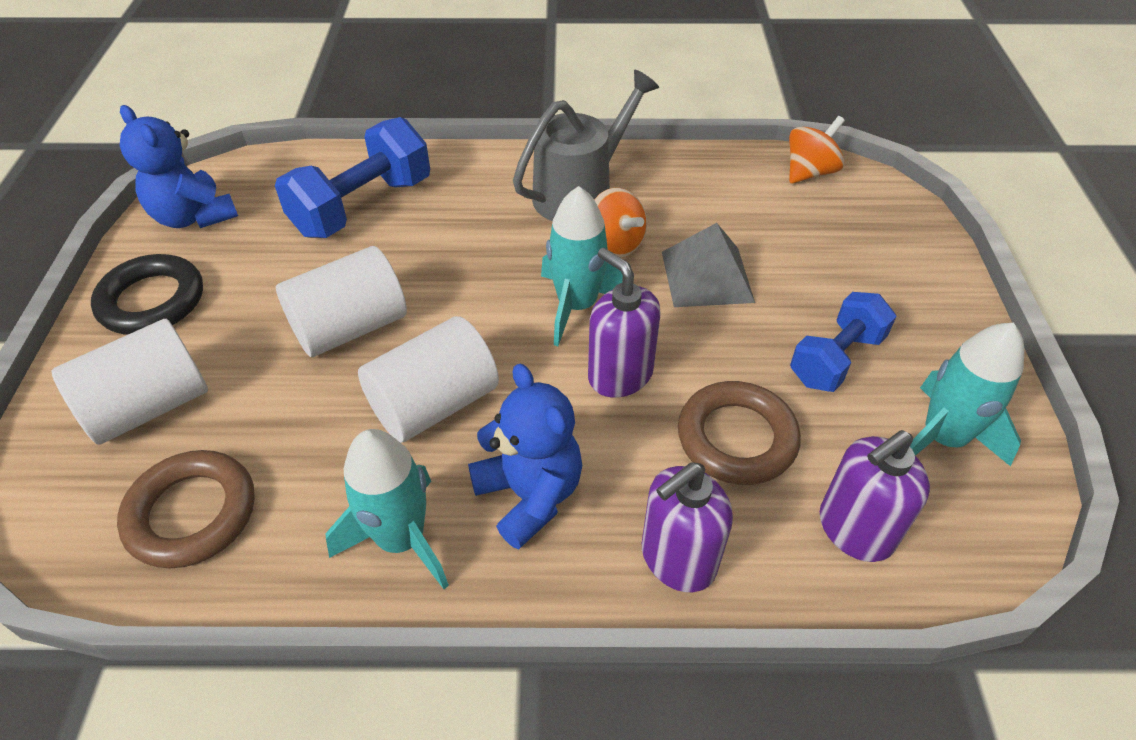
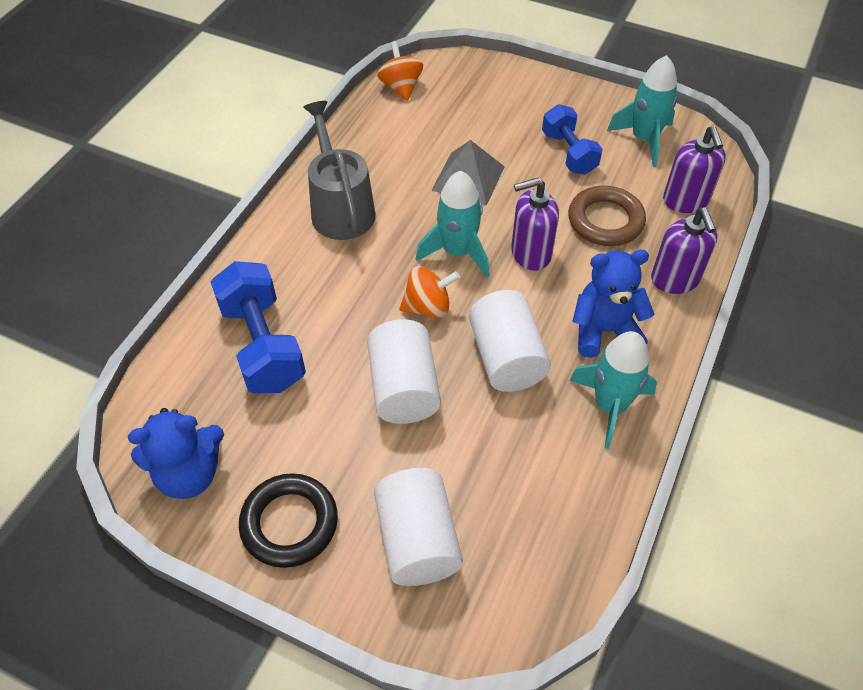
camera: 65 degrees left, 5 degrees up
brown ring [117,450,255,568] -> none
orange spinning top [594,188,647,258] -> orange spinning top moved to [399,266,460,318]

